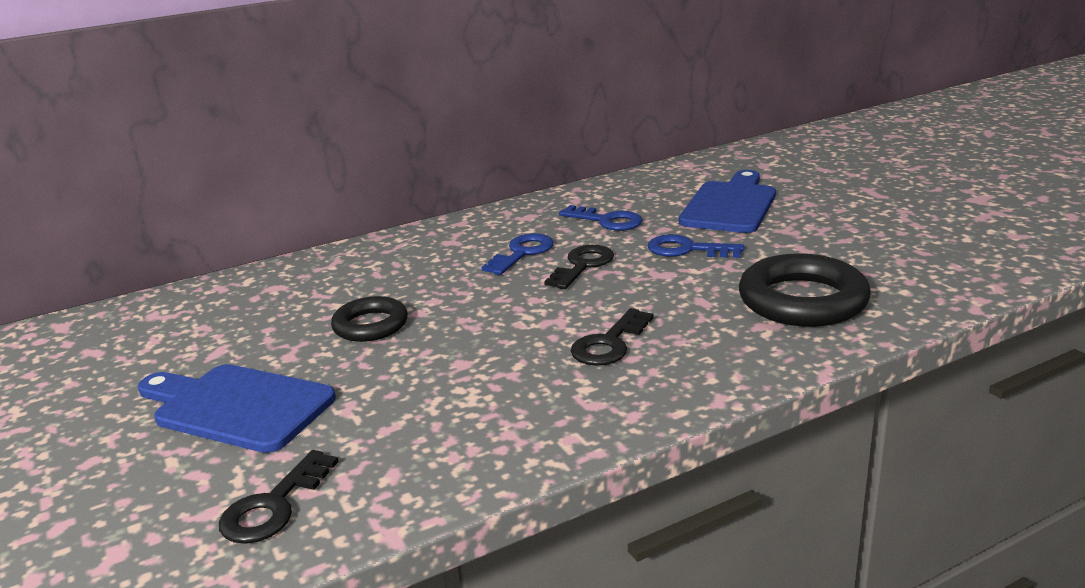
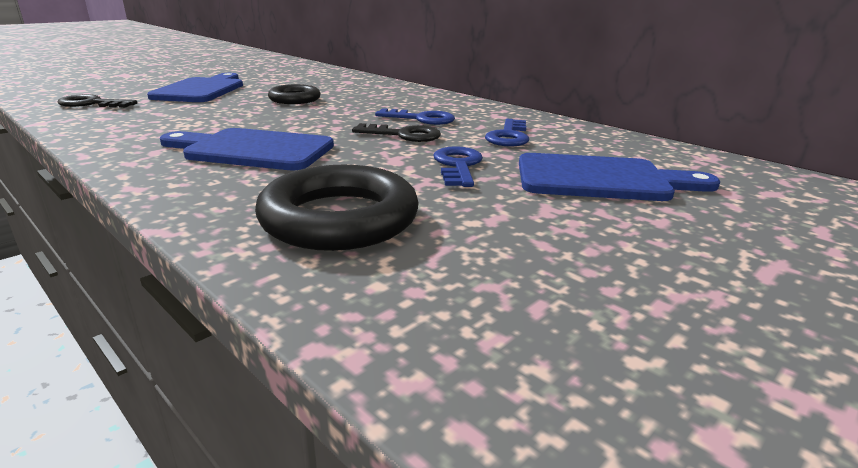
camera: 70 degrees right, 0 degrees up
black key [571,308,654,366] -> blue cutting board [160,128,334,170]

